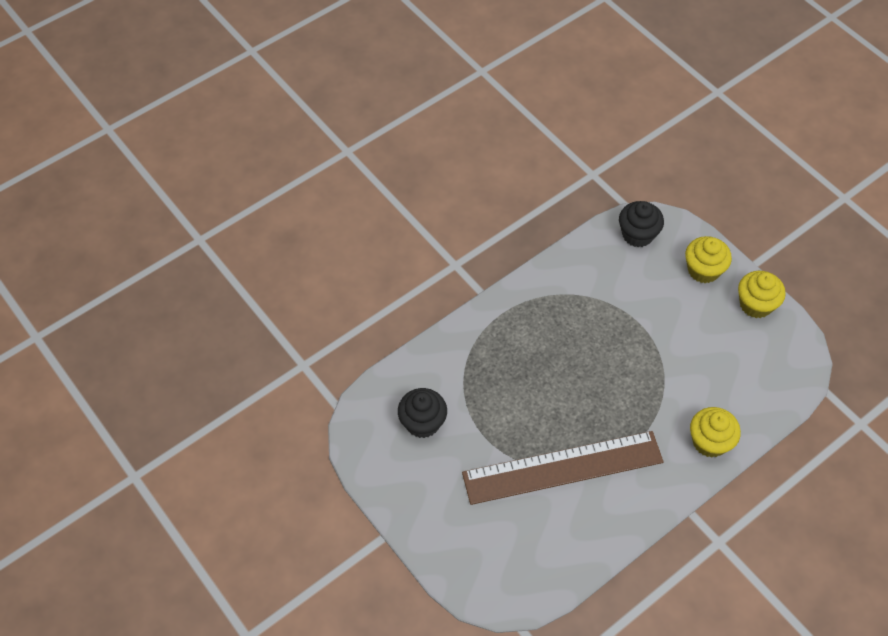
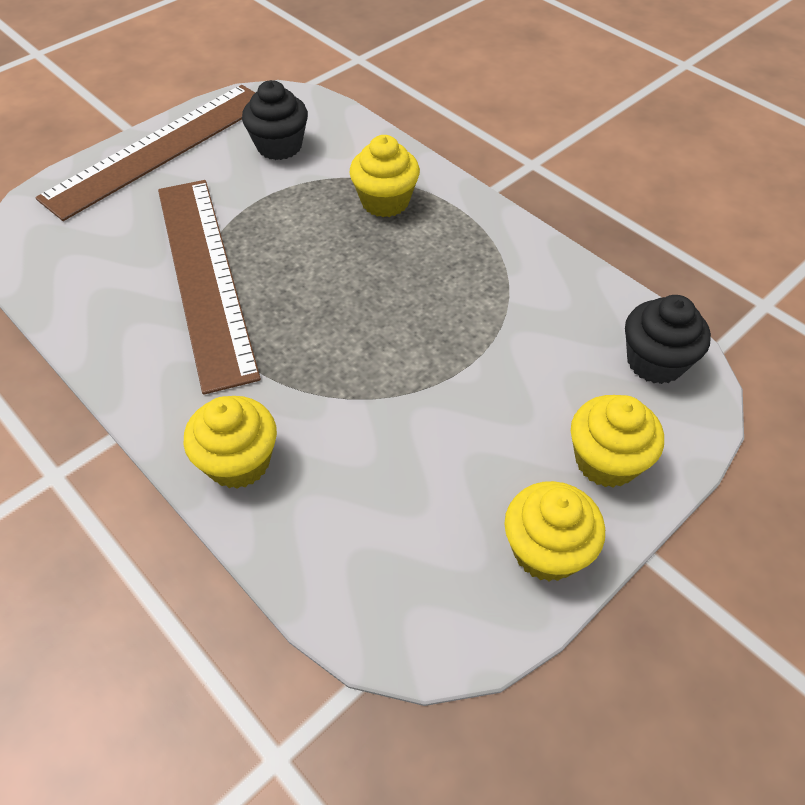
camera: 85 degrees right, 5 degrees down
none -> brown ruler [35,85,255,221]
none -> yellow cupcake [350,135,420,217]

